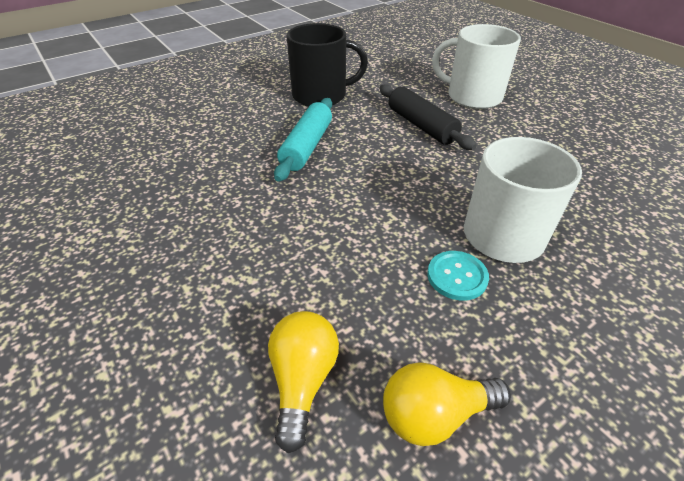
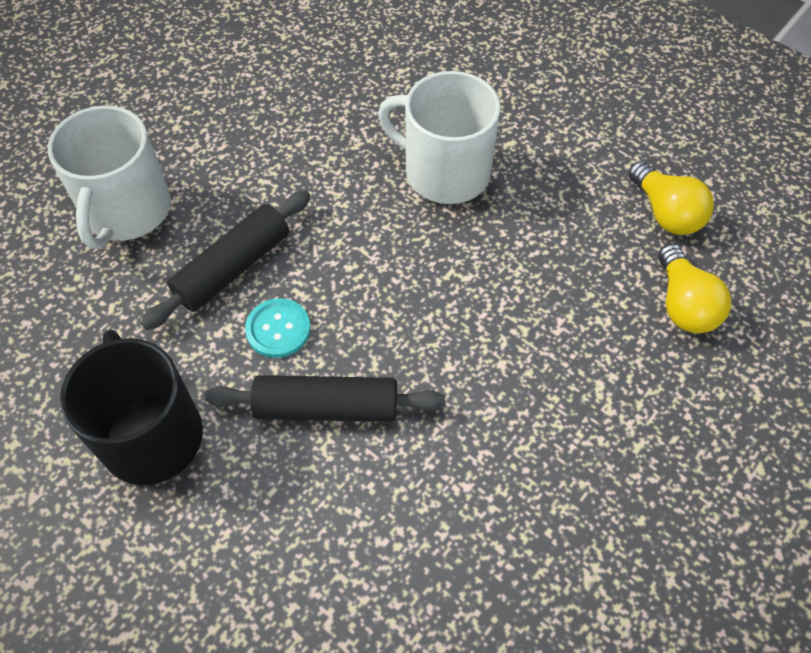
camera: 105 degrees left, 15 degrees up
yellow light bulb [268,311,339,453] -> yellow light bulb turned 90 degrees counterclockwise [659,244,732,334]
turquoise rolling pin [274,98,332,182] -> black rolling pin [205,375,445,422]
turquoise button [427,251,489,301] -> turquoise button moved to [245,298,310,358]

